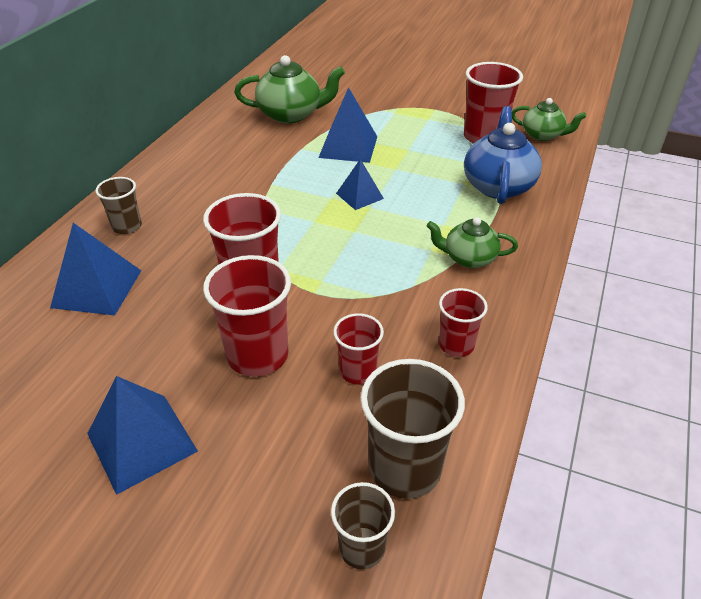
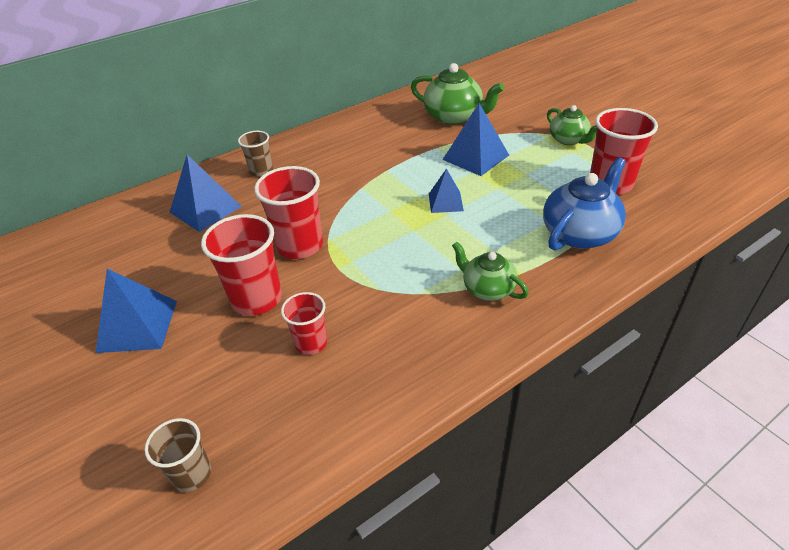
camera: 35 degrees right, 0 degrees up
brown cup [361,359,465,499] -> none
red cup [439,288,488,357] -> none
green teapot [512,98,586,141] -> green teapot moved to [547,105,597,145]

